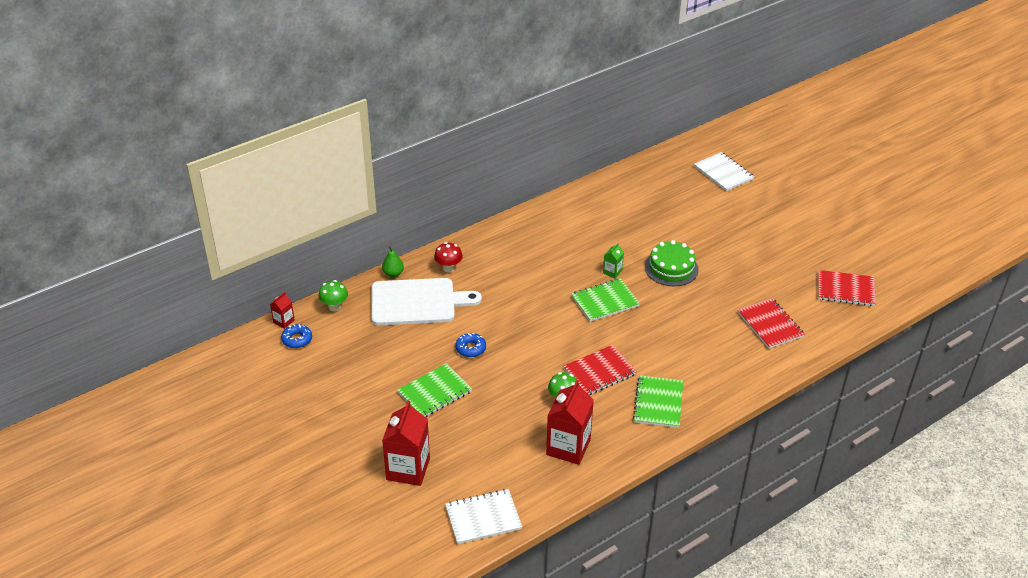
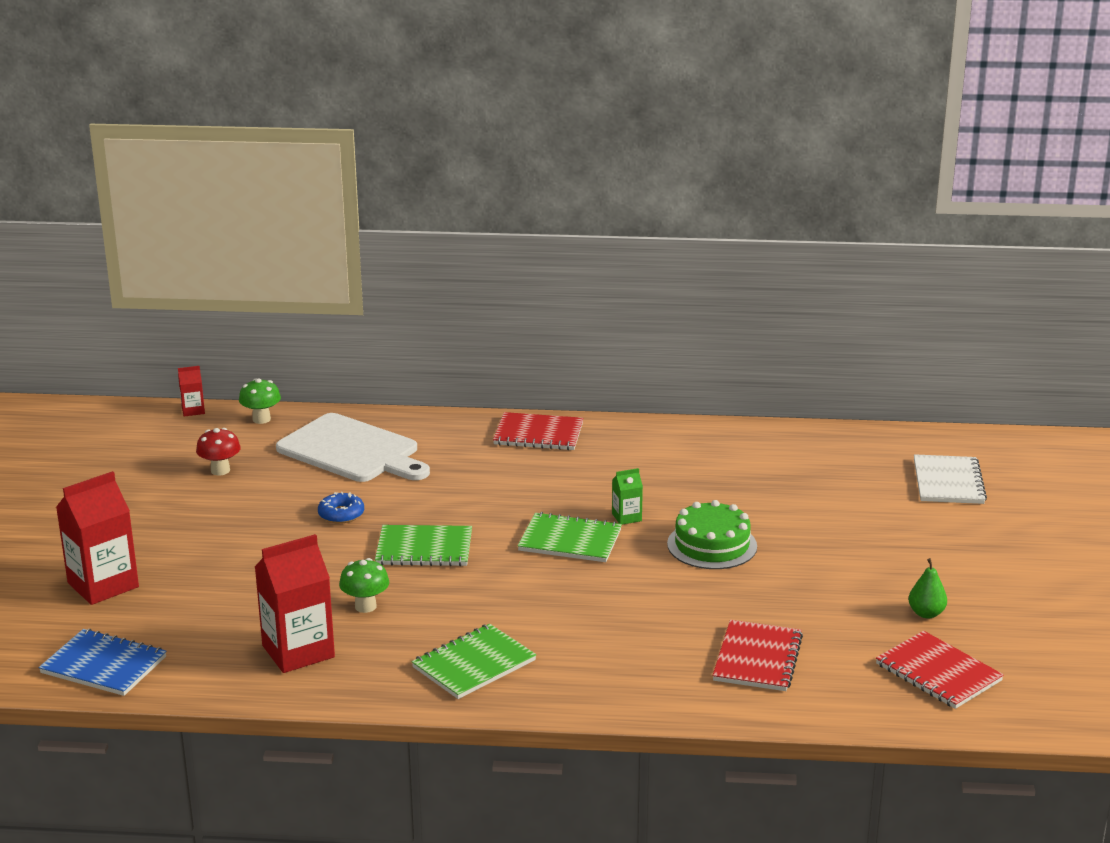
camera: 40 degrees right, 15 degrees down
blue donut [281,324,312,348] -> none
green pear [382,246,404,277] -> green pear moved to [909,558,947,619]
green notebook [397,363,472,417] -> green notebook moved to [375,525,472,566]
red mushroom [434,242,463,272] -> red mushroom moved to [196,428,241,475]
white notebook [445,489,522,544] -> blue notebook [39,629,167,696]
red notebook [563,345,637,395] -> red notebook moved to [493,412,583,450]

